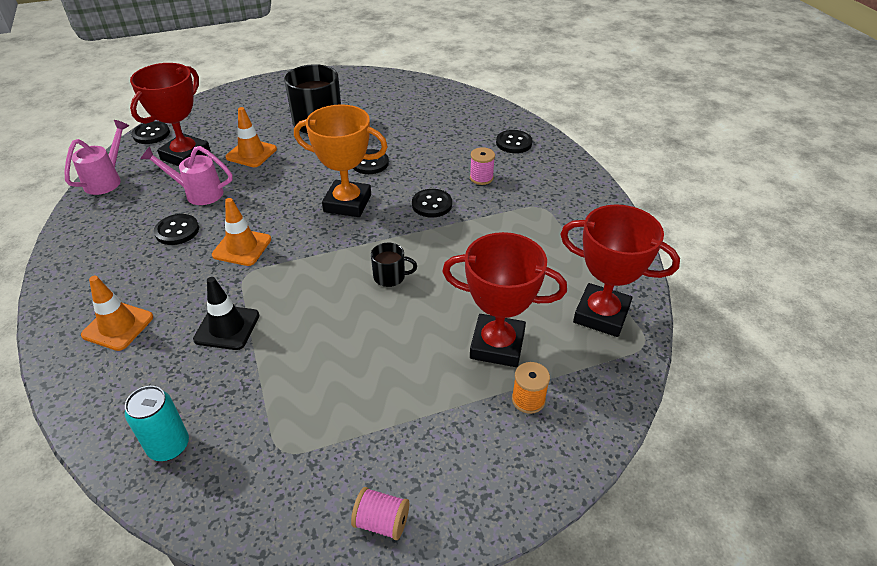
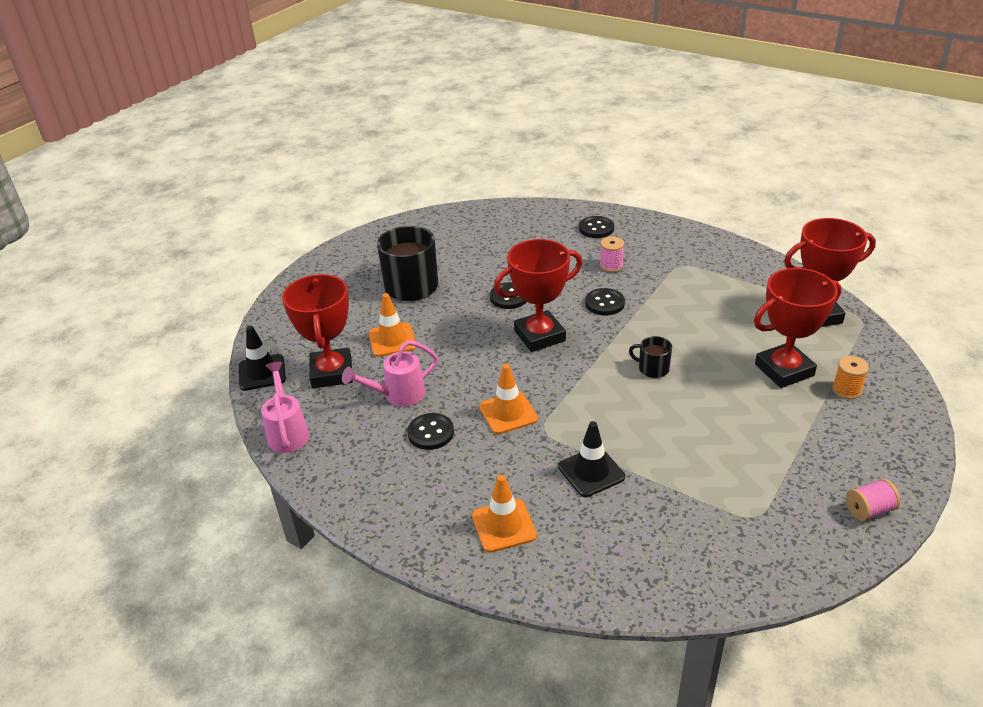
camera: 35 degrees left, 5 degrees down
turquoise can [125,386,189,461] -> none
black button [132,121,170,144] -> black traffic cone [239,325,286,391]
orange trophy [294,104,388,217] -> red trophy [494,239,582,352]
black mug [371,243,417,287] -> black mug turned 120 degrees counterclockwise [629,336,672,378]

